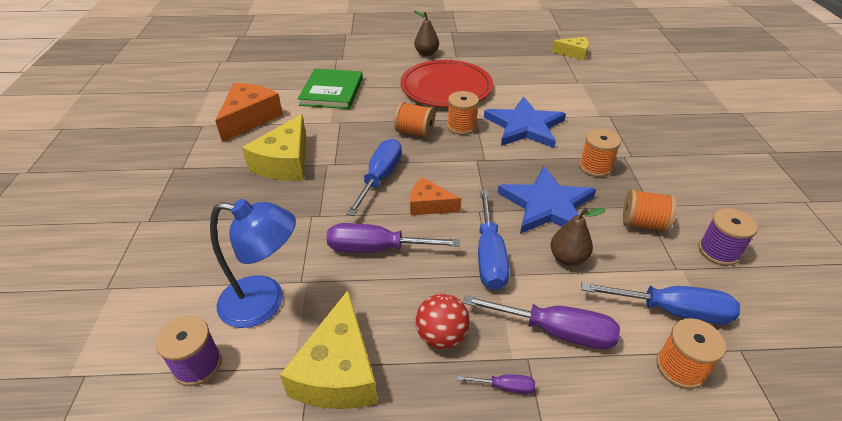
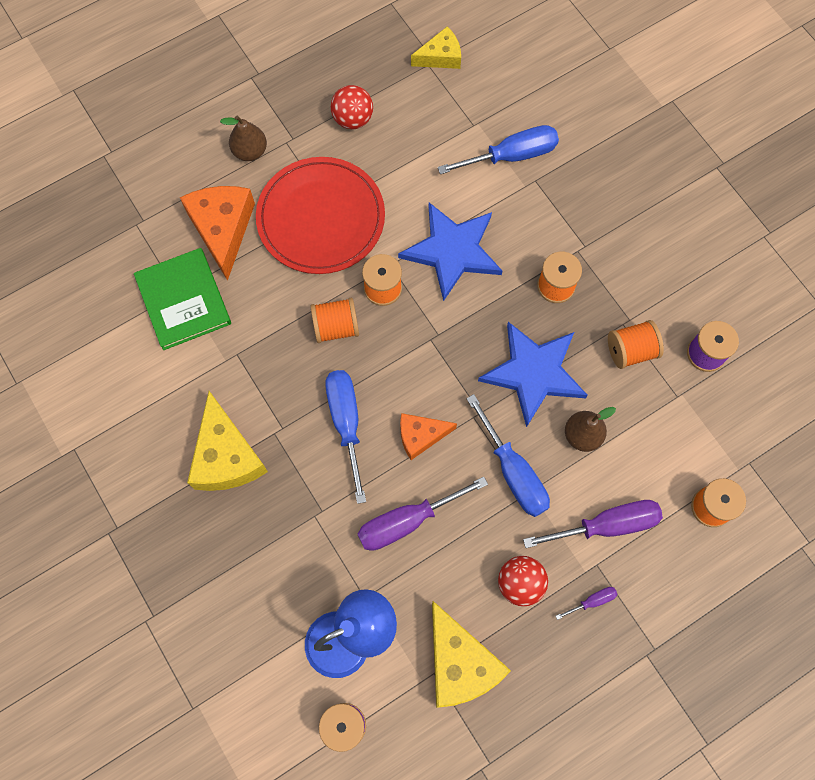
camera: 30 degrees left, 30 degrees up
orange cheese [215,83,283,142] -> orange cheese moved to [180,186,255,281]
blue screwdriver [582,282,740,324] -> blue screwdriver moved to [438,125,559,174]
none -> red ball [331,85,373,129]

